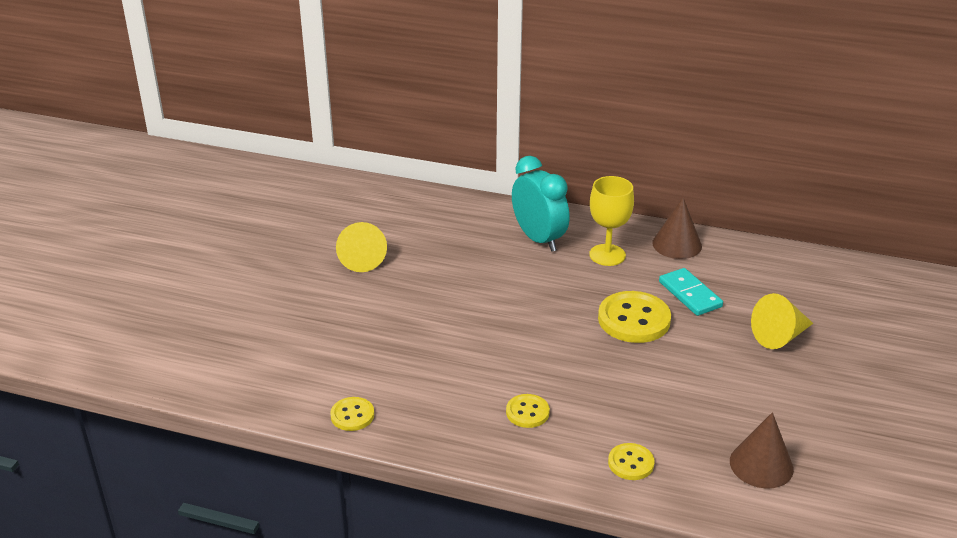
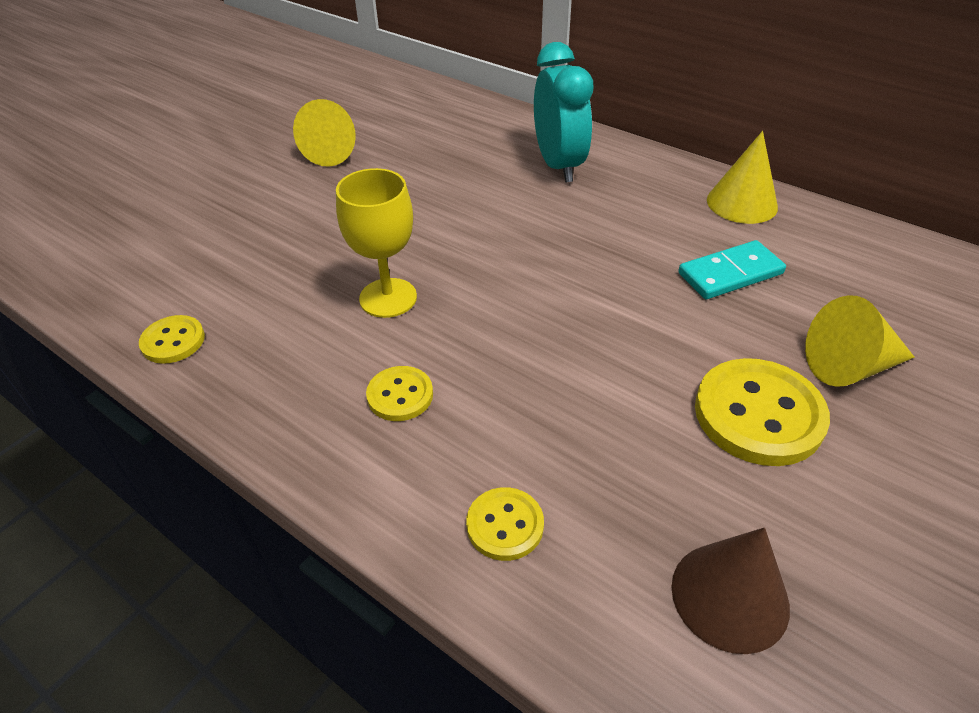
camera: 20 degrees right, 10 degrees up
yellow goblet [589,176,634,266] -> yellow goblet moved to [336,168,417,318]
yellow button [598,291,671,343] -> yellow button moved to [695,358,830,466]
brown cone [652,198,702,259] -> yellow cone [707,131,778,224]
turquoise domino [659,268,723,316] -> turquoise domino turned 75 degrees clockwise [678,240,786,299]

